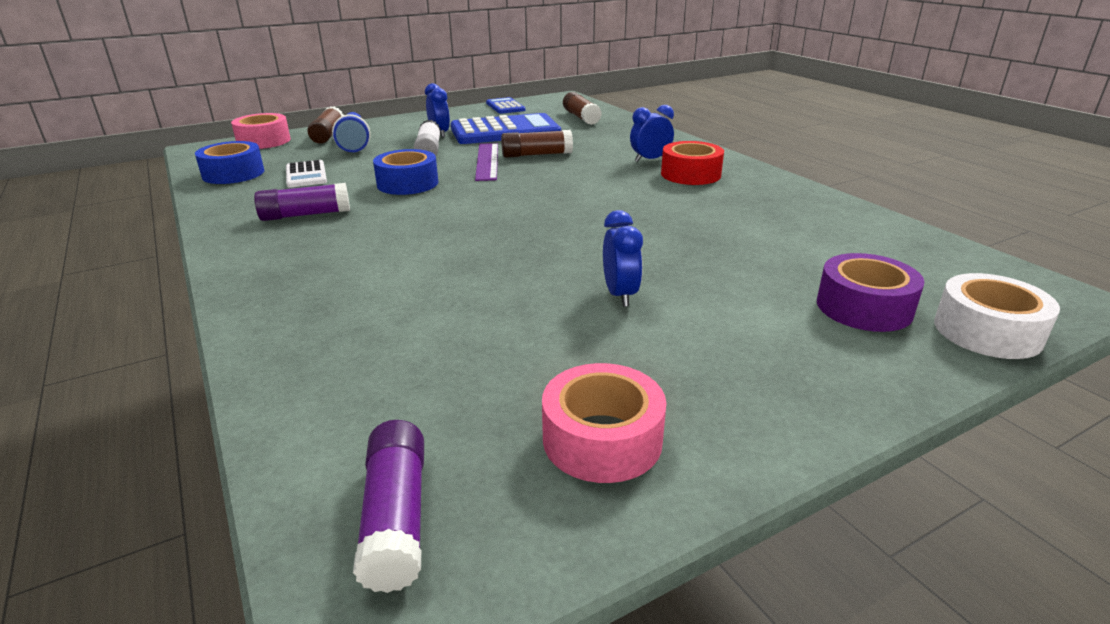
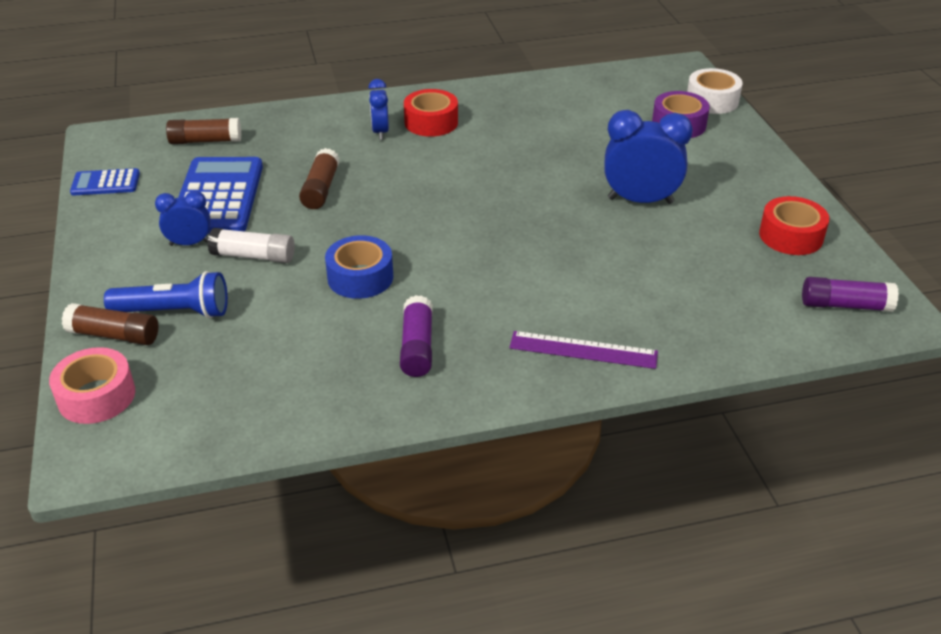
camera: 75 degrees left, 10 degrees up
blue tape [195,141,264,184] -> none
white calculator [286,160,327,188] -> none
purple ruler [475,143,498,181] -> purple ruler moved to [510,331,658,369]
pink tape [542,363,667,483] -> red tape [759,196,829,255]
blue clock [603,210,643,307] -> blue clock [604,110,693,204], size x1.74

